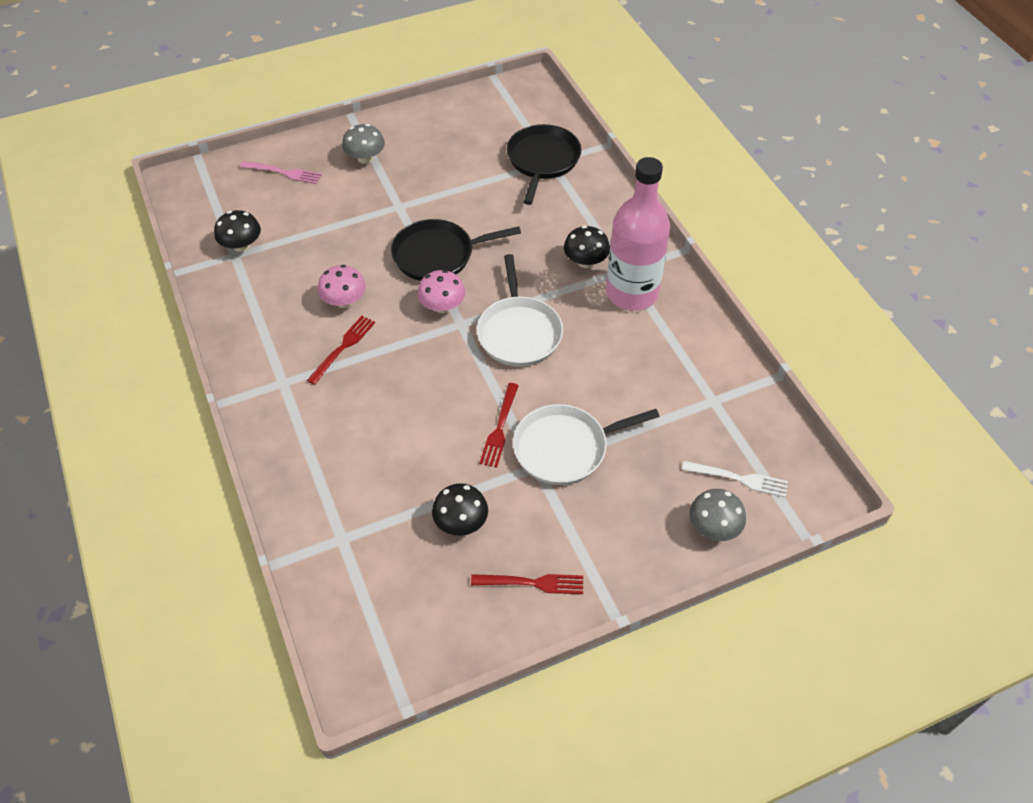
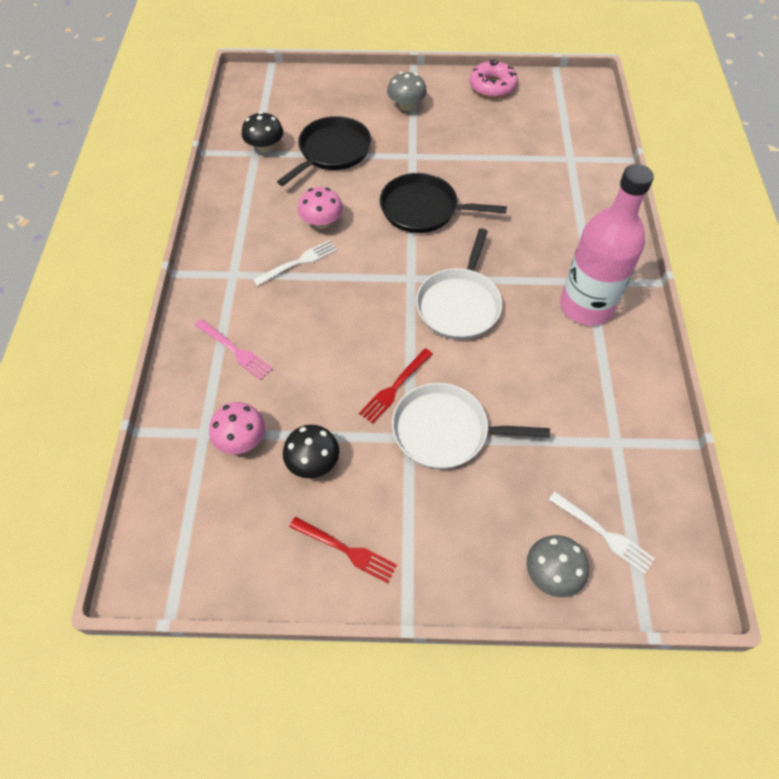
camera: 25 degrees right, 5 degrees up
pink fork [240,161,322,184] -> pink fork moved to [195,319,273,380]
red fork [307,316,375,385] -> white fork [253,240,337,286]
pink mushroom [417,270,465,313] -> pink mushroom moved to [209,402,265,454]
black pan [507,124,582,205] -> black pan moved to [277,116,371,186]
black mushroom [564,226,610,268] -> none
none -> pink donut [470,59,518,98]

